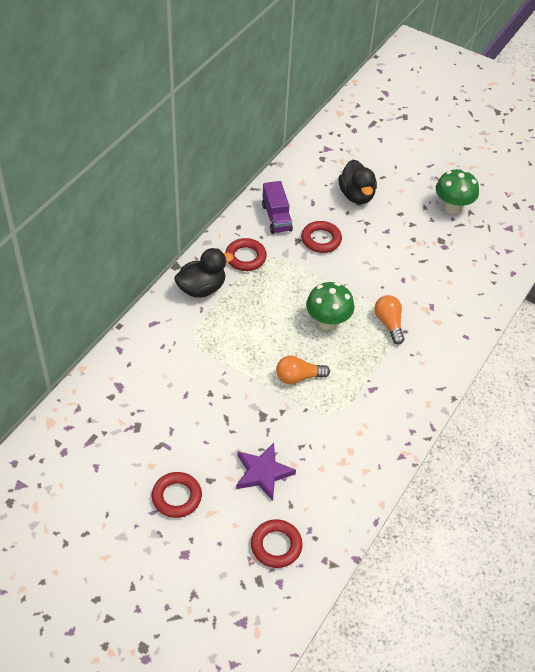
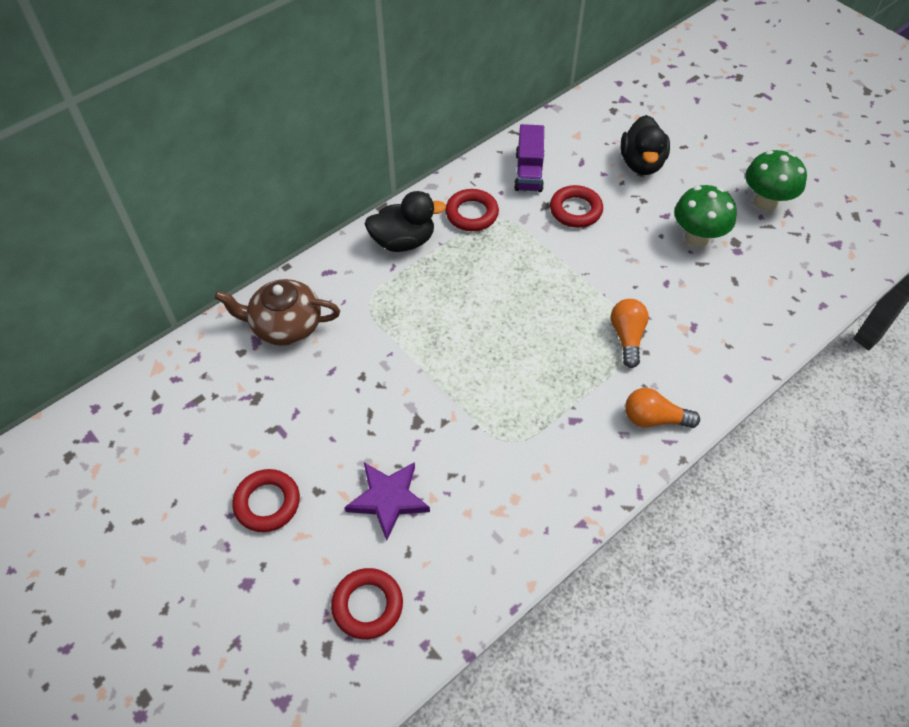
camera: 20 degrees right, 5 degrees up
orange light bulb [276,356,330,384] -> orange light bulb moved to [625,388,700,428]
green mushroom [306,282,354,330] -> green mushroom moved to [674,185,737,247]
none -> brown teapot [215,279,340,346]

